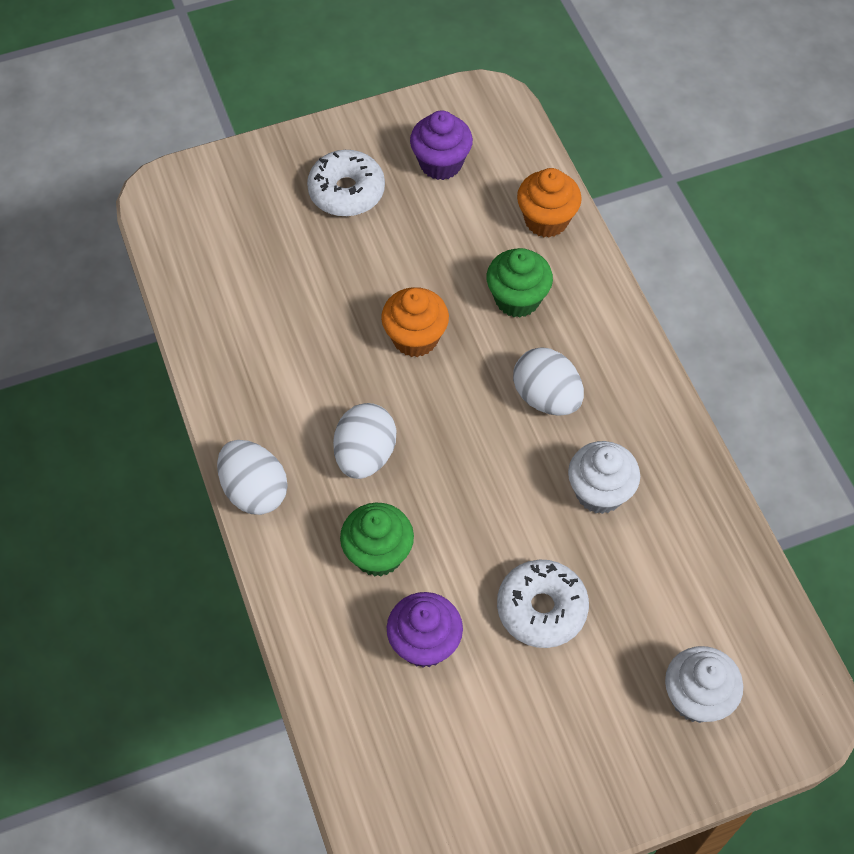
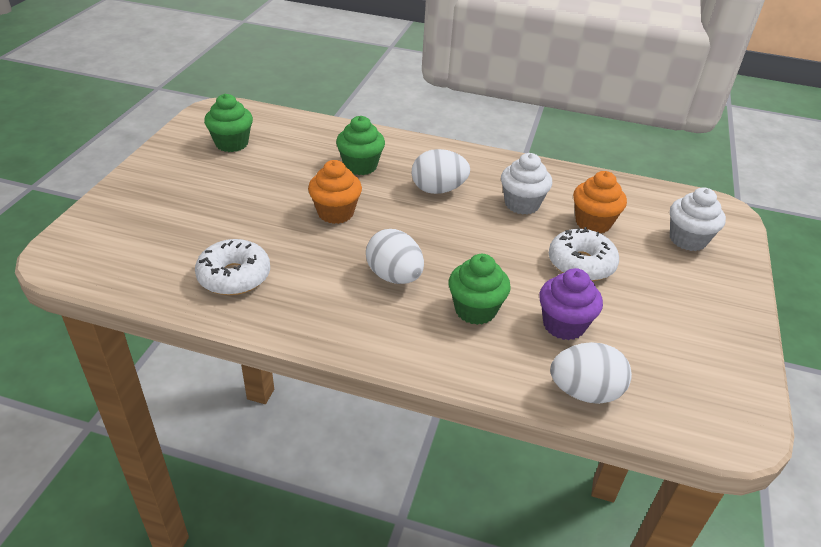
camera: 55 degrees left, 20 degrees down
white egg [217,440,288,515] -> white egg moved to [550,342,632,404]
white donut [307,150,385,217] -> white donut moved to [195,239,270,295]
purple cupcake [410,110,473,180] -> green cupcake [204,94,253,152]
orange cupcake [517,168,582,238] -> orange cupcake moved to [573,171,627,234]

